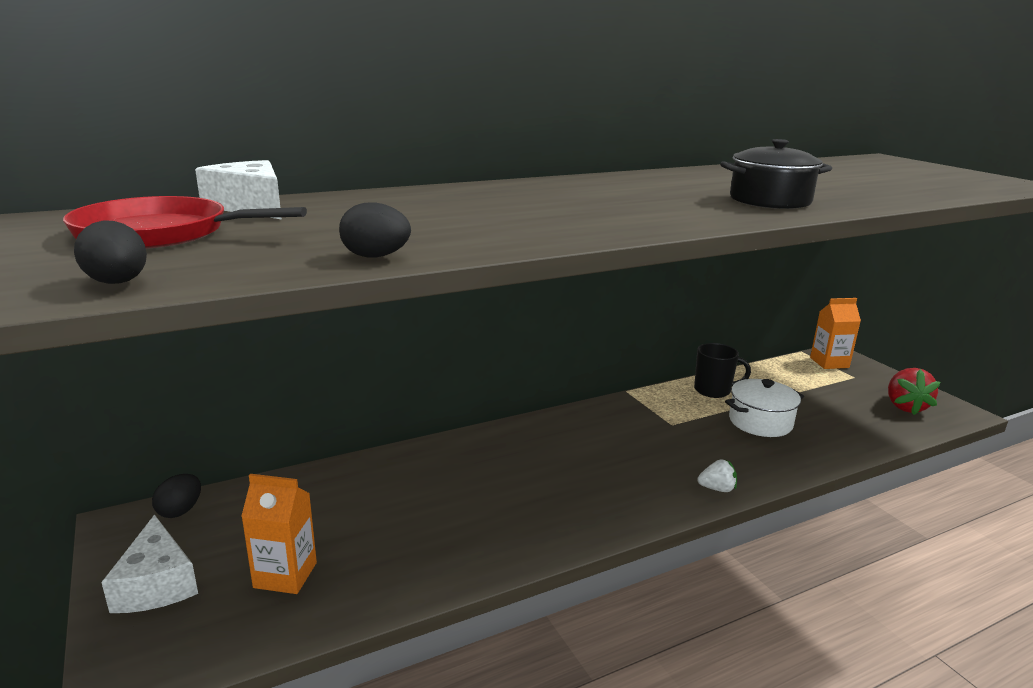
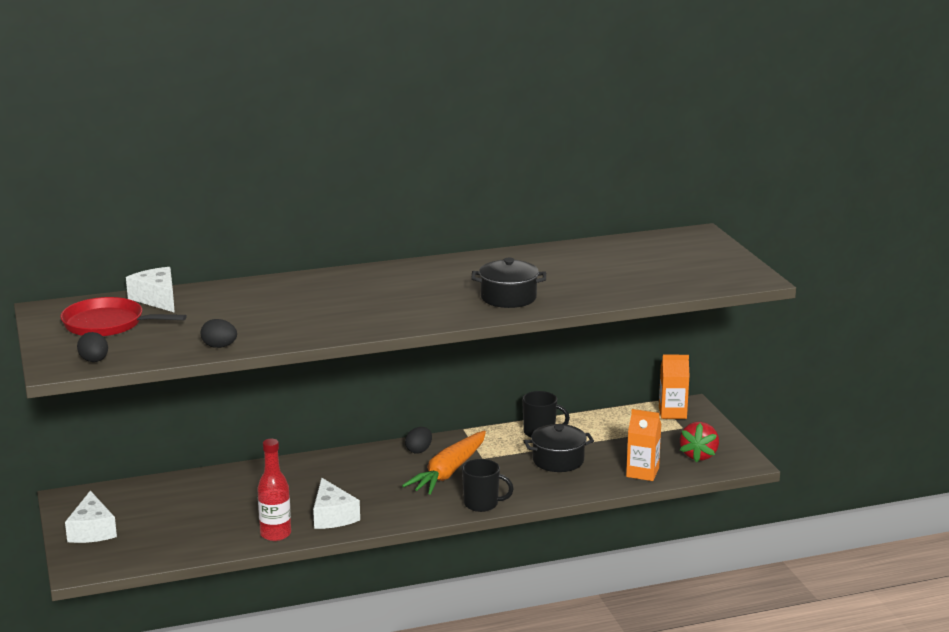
camera: 10 degrees right, 0 degrees up
black egg [152,474,201,518] -> black egg moved to [405,427,432,454]
orange carton [241,474,317,594] -> orange carton moved to [626,409,661,481]
white strawberry [698,459,737,492] -> black mug [462,459,514,512]
white pot [725,379,804,437] -> black pot [524,424,594,472]
none -> red bottle [257,439,291,541]
none -> white cheese [313,478,360,529]
none -> orange carrot [402,431,486,495]

